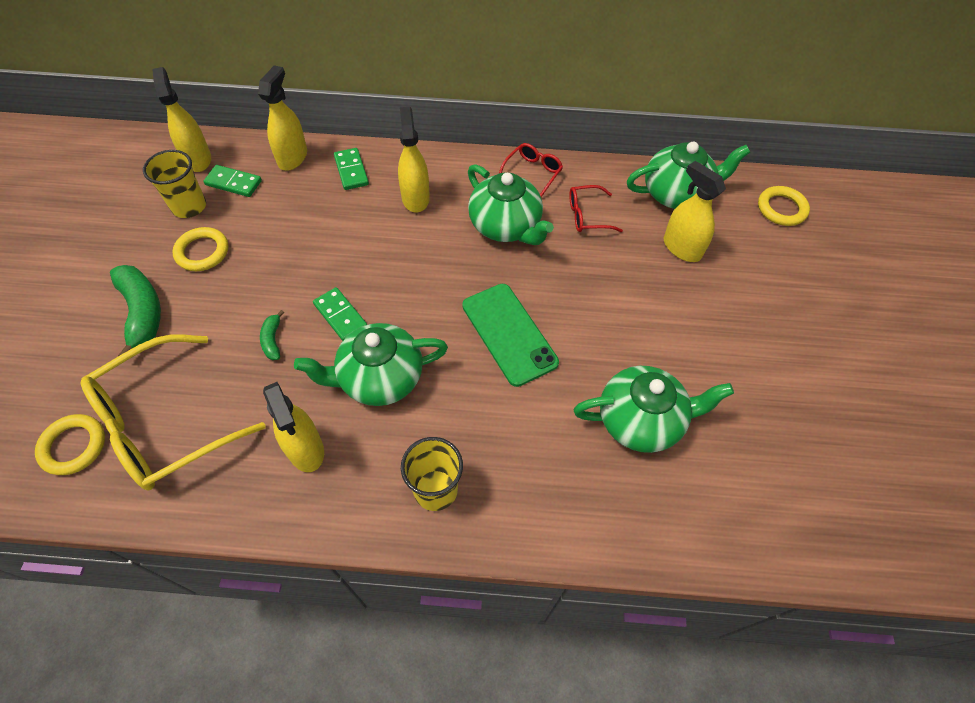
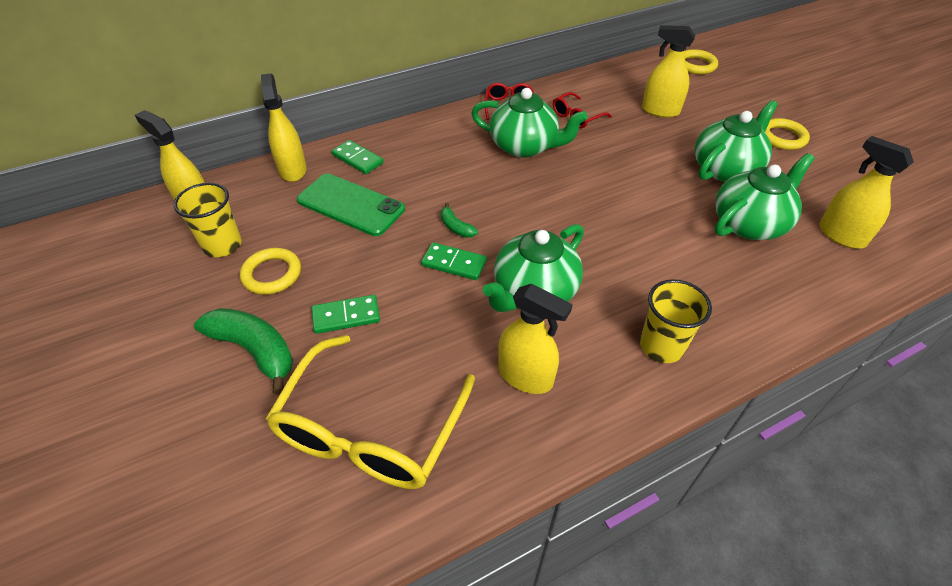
camera: 30 degrees left, 10 degrees down
yellow ring [35,414,105,475] -> yellow ring moved to [765,118,810,150]
green domino [204,165,262,197] -> green domino moved to [312,295,380,334]
green banana [260,310,284,360] -> green banana moved to [441,203,478,238]
yellow spray bottle [398,107,430,212] -> yellow spray bottle moved to [819,136,914,249]
green phone [462,284,559,387] -> green phone moved to [297,174,405,236]
green teapot [627,142,750,209] -> green teapot moved to [695,100,778,182]

